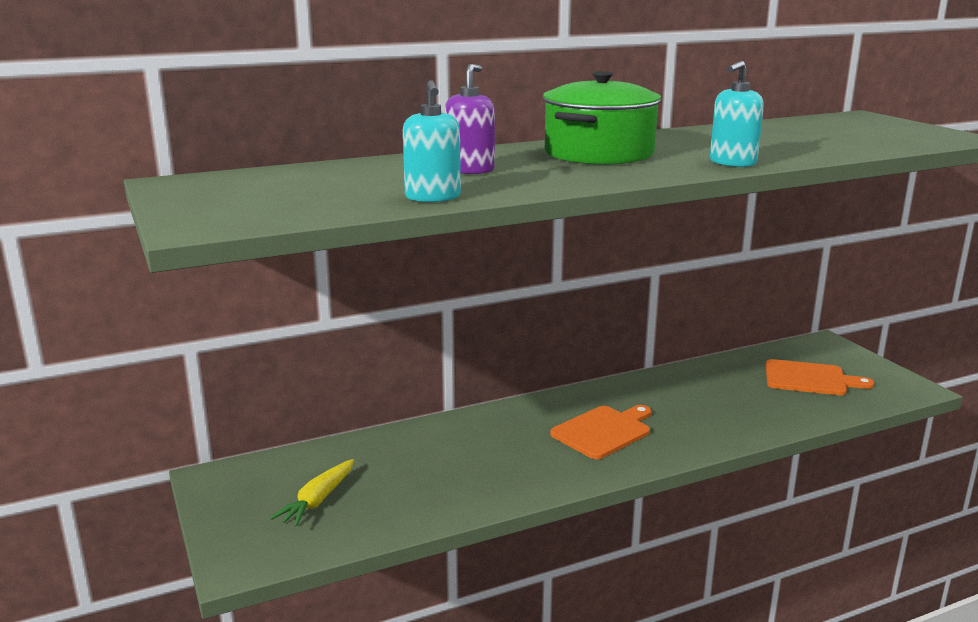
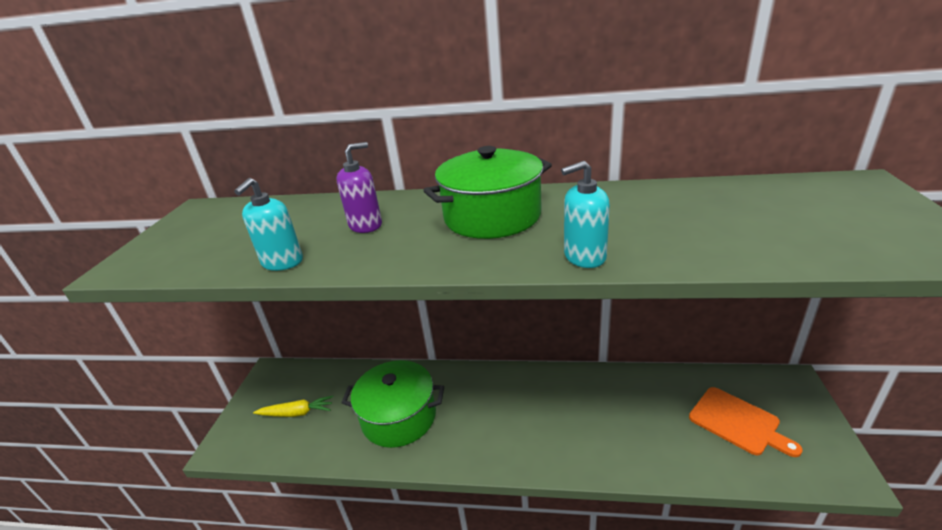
camera: 35 degrees right, 10 degrees up
yellow carrot [270,459,354,527] -> yellow carrot turned 150 degrees counterclockwise [253,396,333,417]
orange cutting board [550,405,651,459] -> none
none -> green pot [342,360,444,448]

